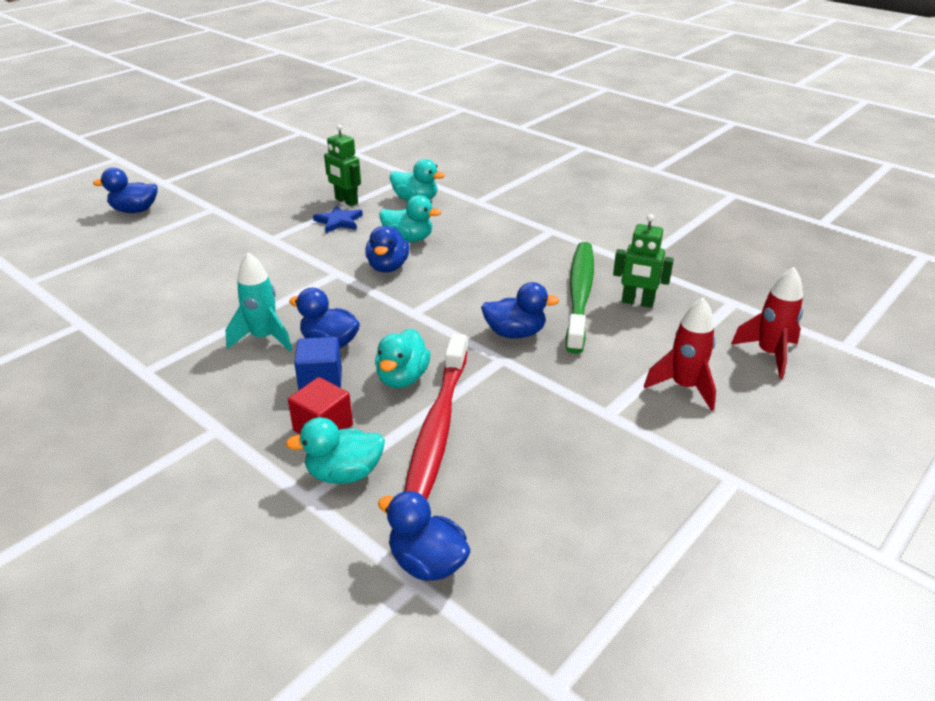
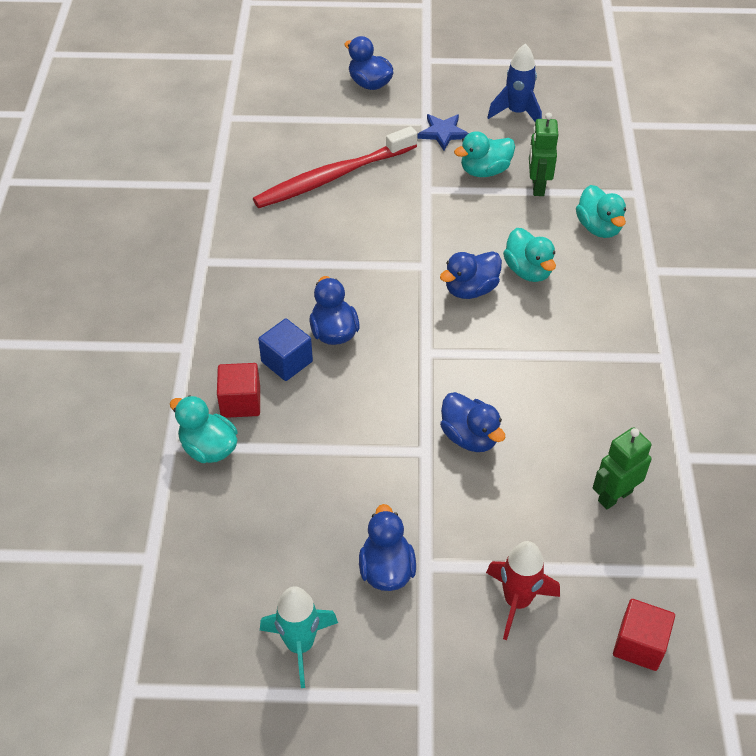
camera: 50 degrees right, 15 degrees up
turquoise rocket [226,252,292,352] -> turquoise rocket moved to [260,586,338,688]
blue star [313,205,363,233] -> blue star moved to [417,114,469,151]
turquoise duck [375,329,430,388] -> turquoise duck moved to [454,131,515,177]
blue duck [378,491,471,581] -> blue duck moved to [359,504,416,591]
red toothbrush [405,334,468,500] -> red toothbrush moved to [253,126,417,208]
green toothbrush [566,242,594,354] -> none
green robot [613,214,674,308] -> green robot turned 75 degrees clockwise [593,427,651,509]
red rocket [731,267,803,379] -> red cube [613,599,675,671]
none -> blue rocket [487,44,542,121]

